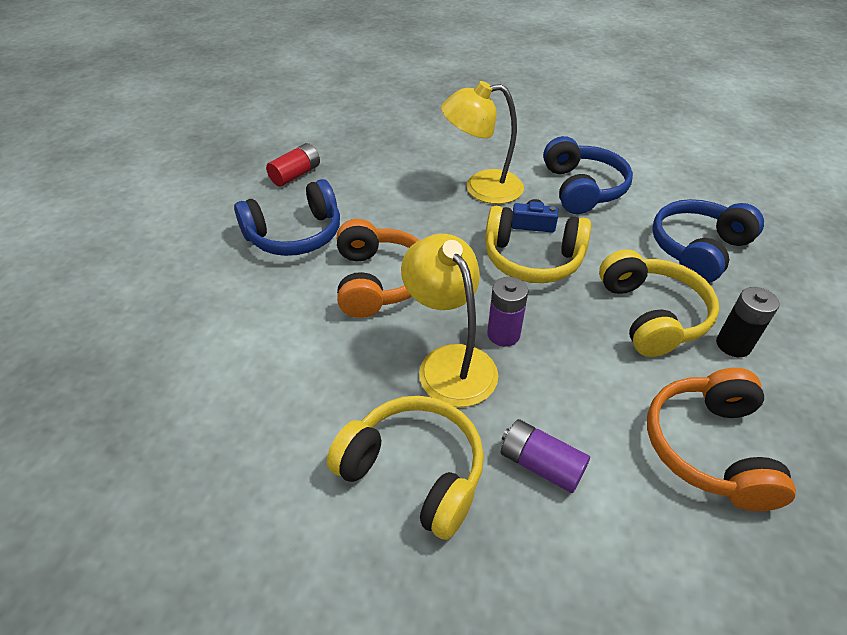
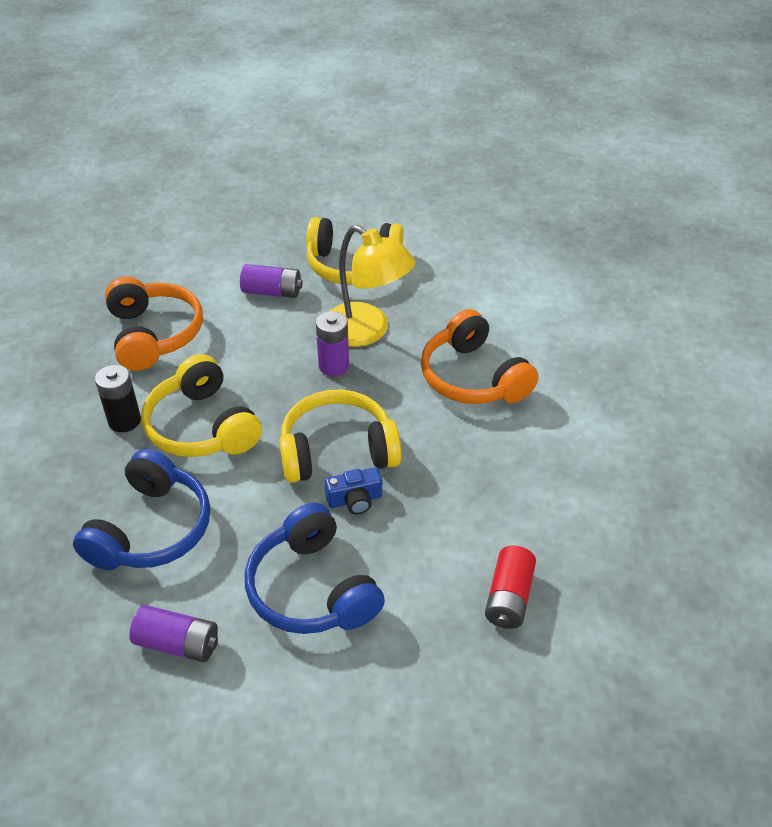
camera: 155 degrees right, 0 degrees up
blue headphones [234,179,340,256] -> none
red battery [266,143,320,187] -> red battery moved to [485,546,536,629]
yellow lamp [441,81,524,204] -> none
none -> purple battery [129,605,218,662]

